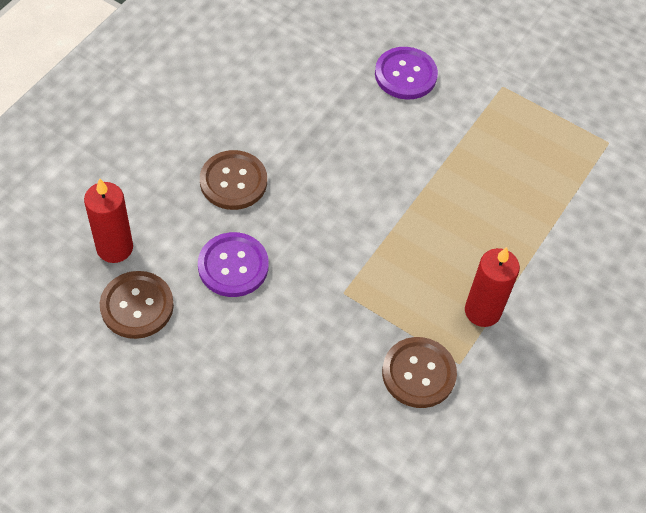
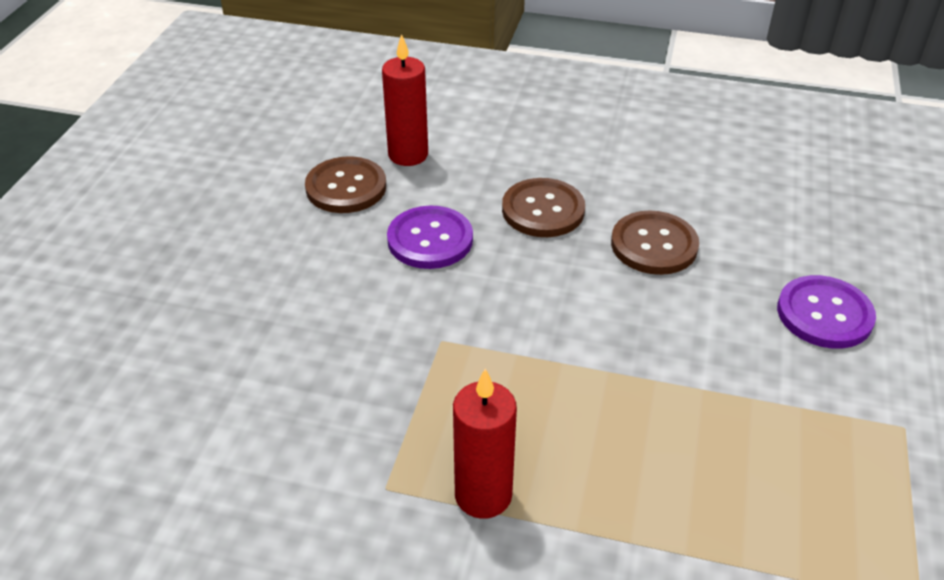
camera: 75 degrees right, 15 degrees down
brown button [382,337,457,408] -> brown button moved to [611,210,699,275]

